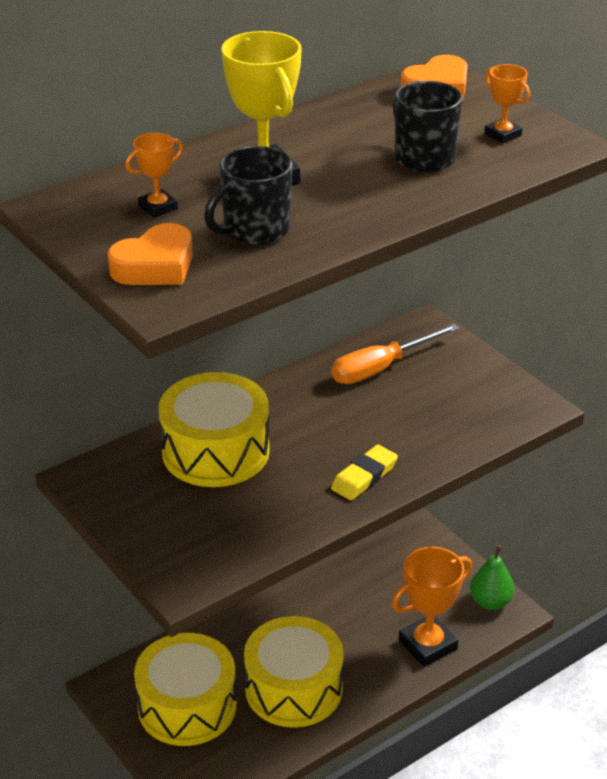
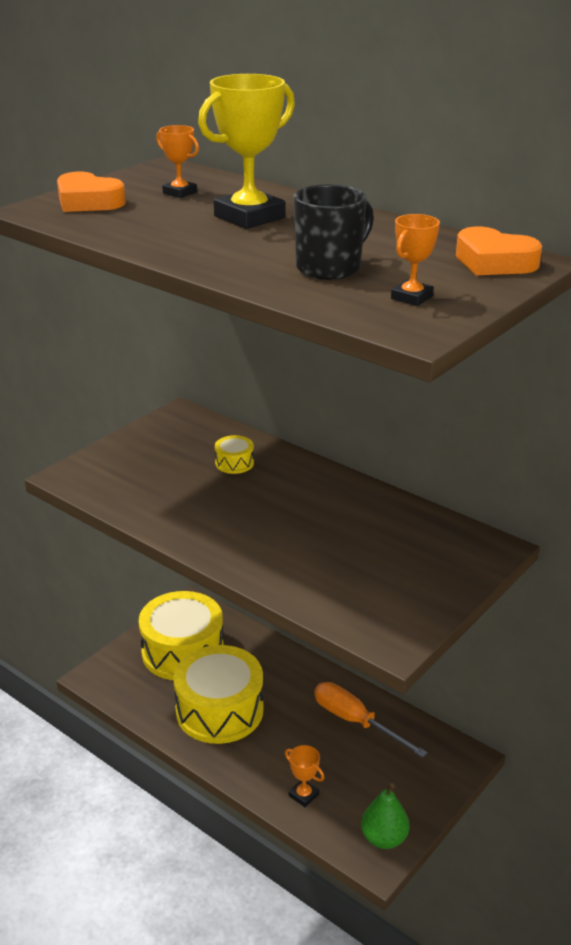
camera: 75 degrees right, 5 degrees down
yellow drum [159,372,270,487] -> yellow drum [215,435,254,474], size x0.41
black mug [204,146,293,245] -> none
orange screwdriver [331,324,459,384] -> orange screwdriver moved to [314,682,428,758]
yellow eraser [331,445,398,500] -> none
orange trophy [392,547,472,667] -> orange trophy [285,745,324,807], size x0.51

